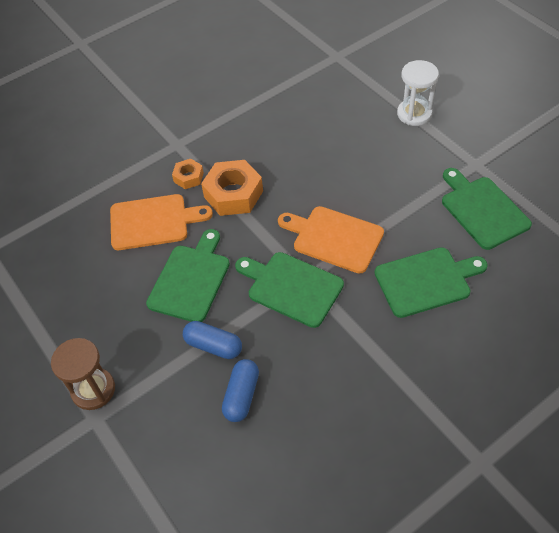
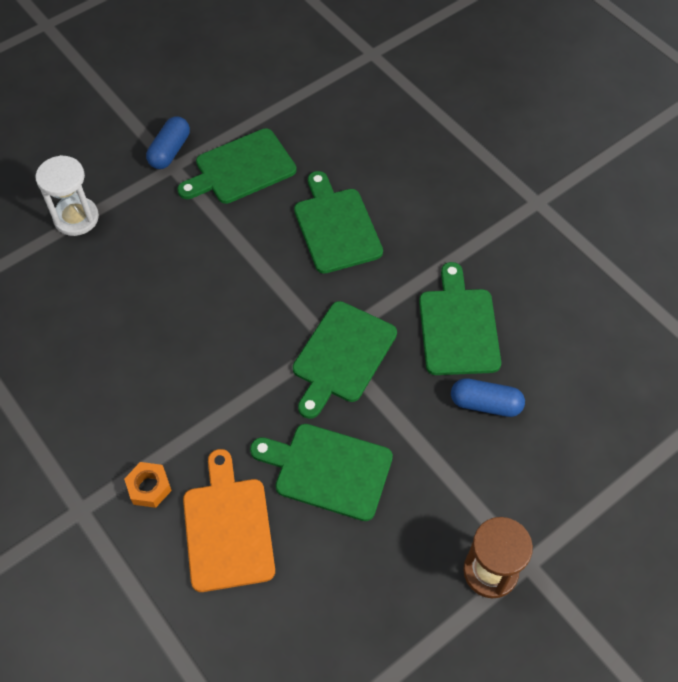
camera: 95 degrees left, 5 degrees up
blue capsule [183,321,242,359] -> blue capsule moved to [146,116,190,169]
orange nut [201,160,263,216] -> none
orange cutting board [278,206,384,274] -> none
none -> green cutting board [419,262,501,375]

